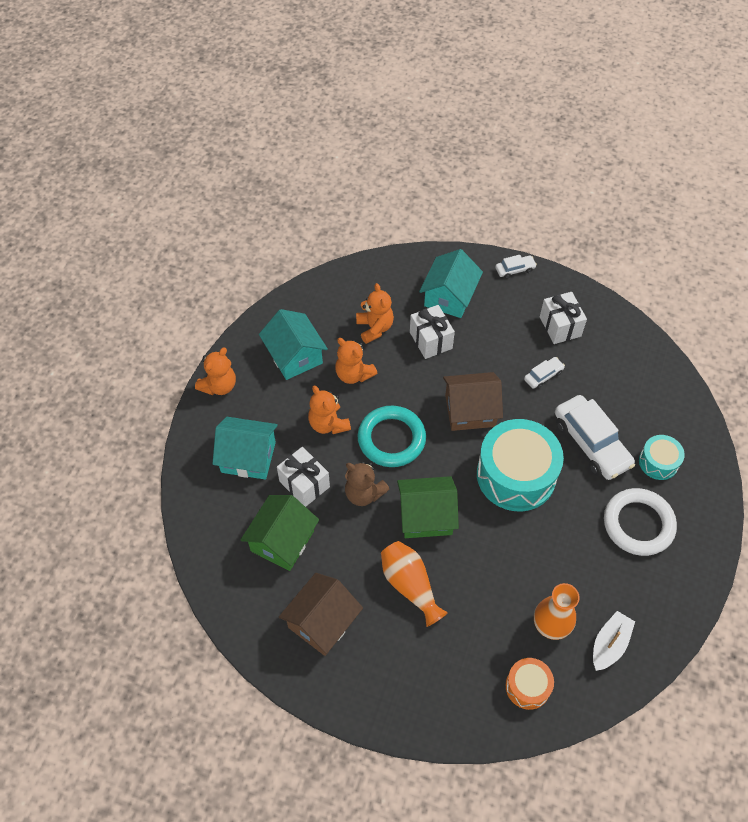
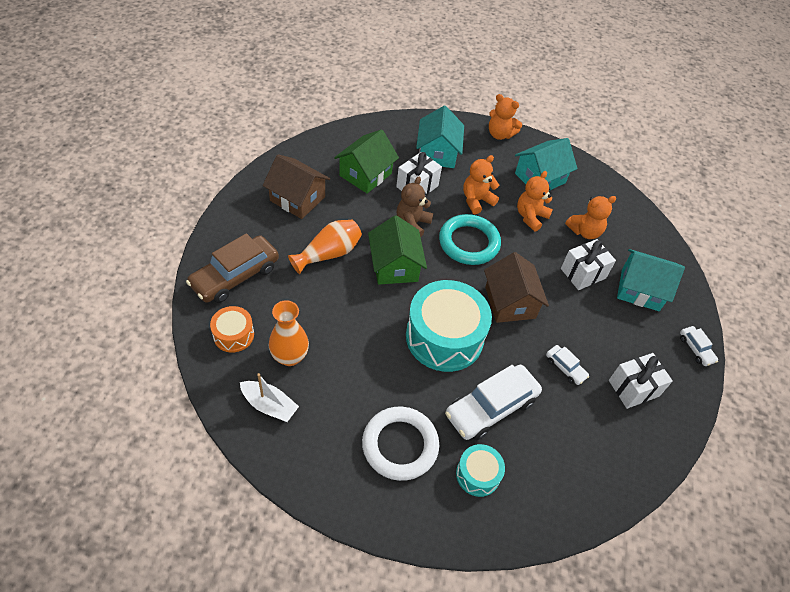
camera: 80 degrees right, 5 degrees down
green house [240,495,319,571] -> green house turned 75 degrees counterclockwise [334,129,399,194]
none -> brown car [186,233,279,303]

